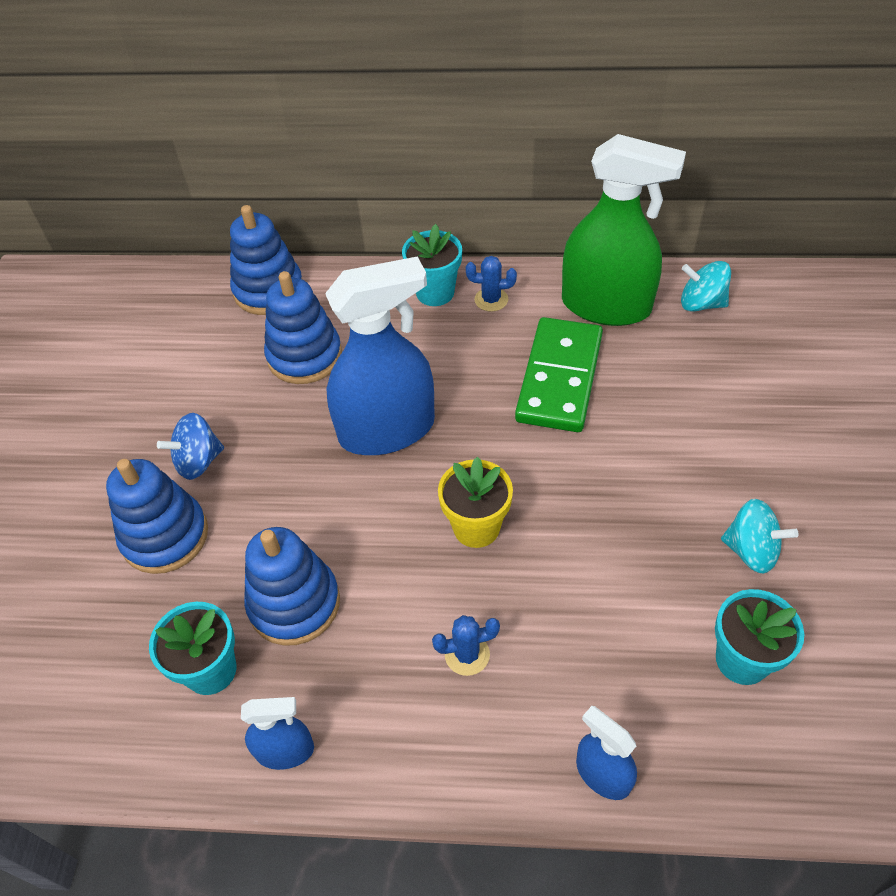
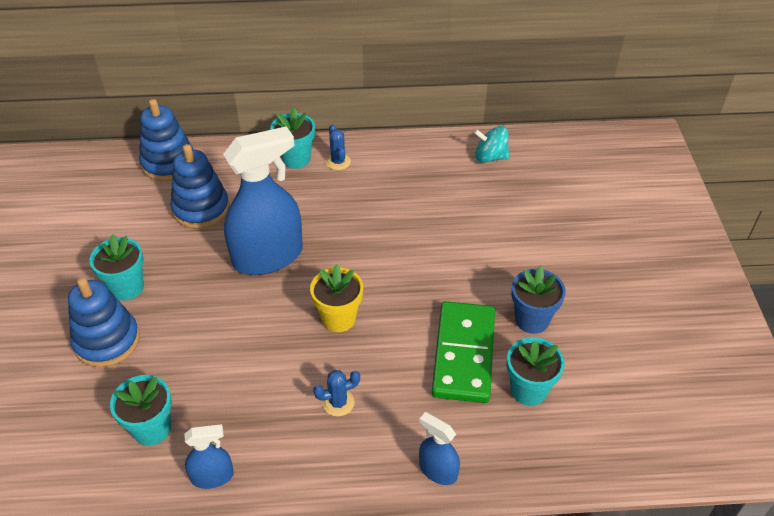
camera: 10 degrees left, 5 degrees down
blue spinning top [157,413,224,480] -> turquoise flower pot [89,234,144,301]
blue stacking toy [244,527,340,646] -> none
blue cactus [466,256,517,312] -> blue cactus turned 75 degrees clockwise [326,124,351,170]
green domino [515,317,603,432] -> green domino moved to [432,301,495,403]
green spray bottle [562,134,686,326] -> none
turquoise spinning top [721,499,799,574] -> blue flower pot [512,265,566,334]

